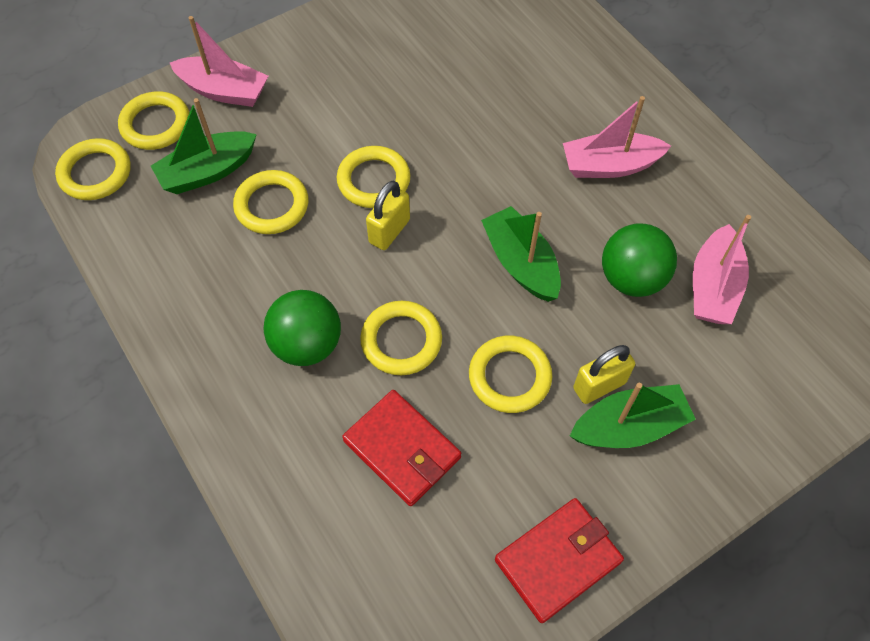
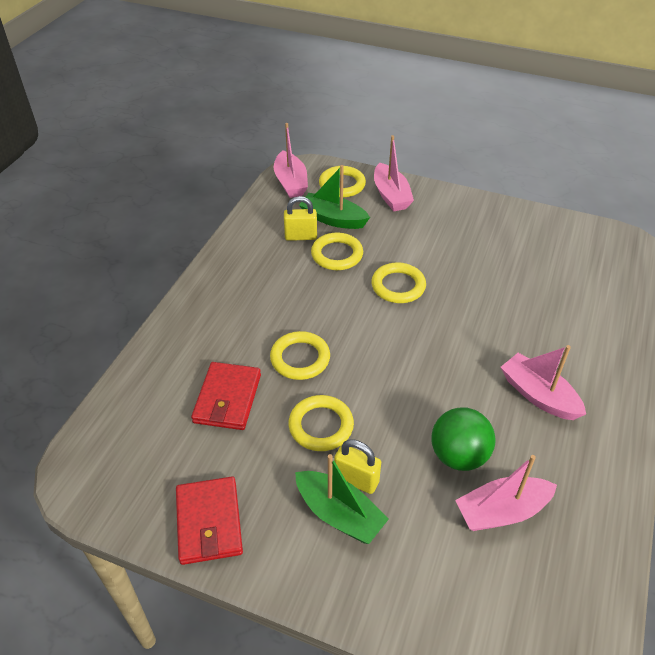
camera: 55 degrees right, 15 degrees down
yellow ring [55,138,131,200] -> pink boat [274,123,308,198]
green ball [264,290,341,366] -> none
yellow padlock [366,181,410,250] -> yellow padlock moved to [284,196,317,241]
green boat [481,206,561,302] -> none
red wallet [495,498,624,623] -> red wallet turned 60 degrees clockwise [176,477,243,565]

